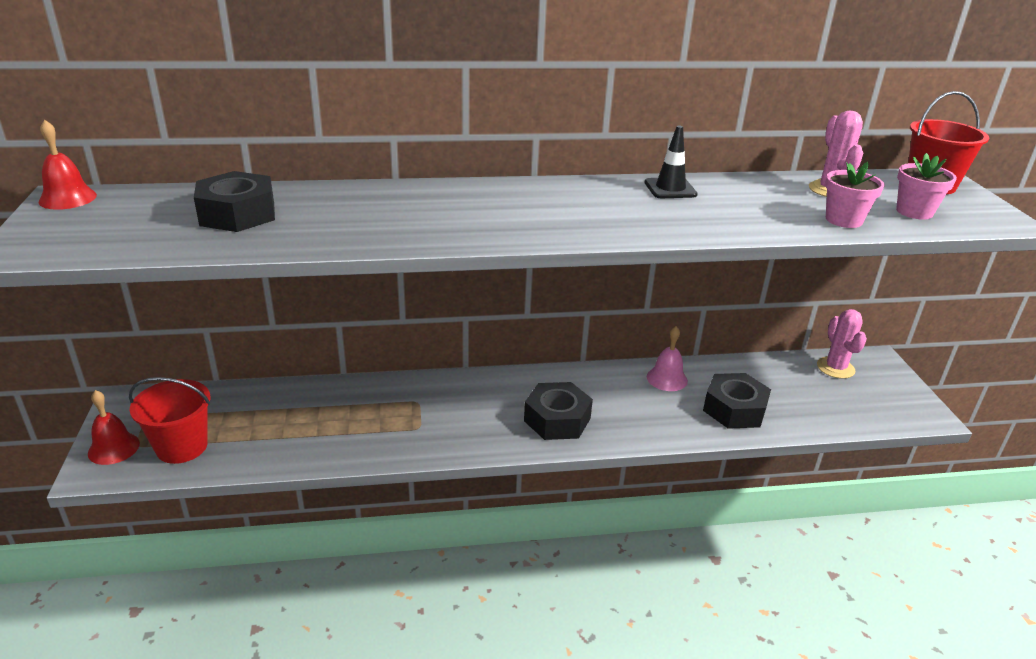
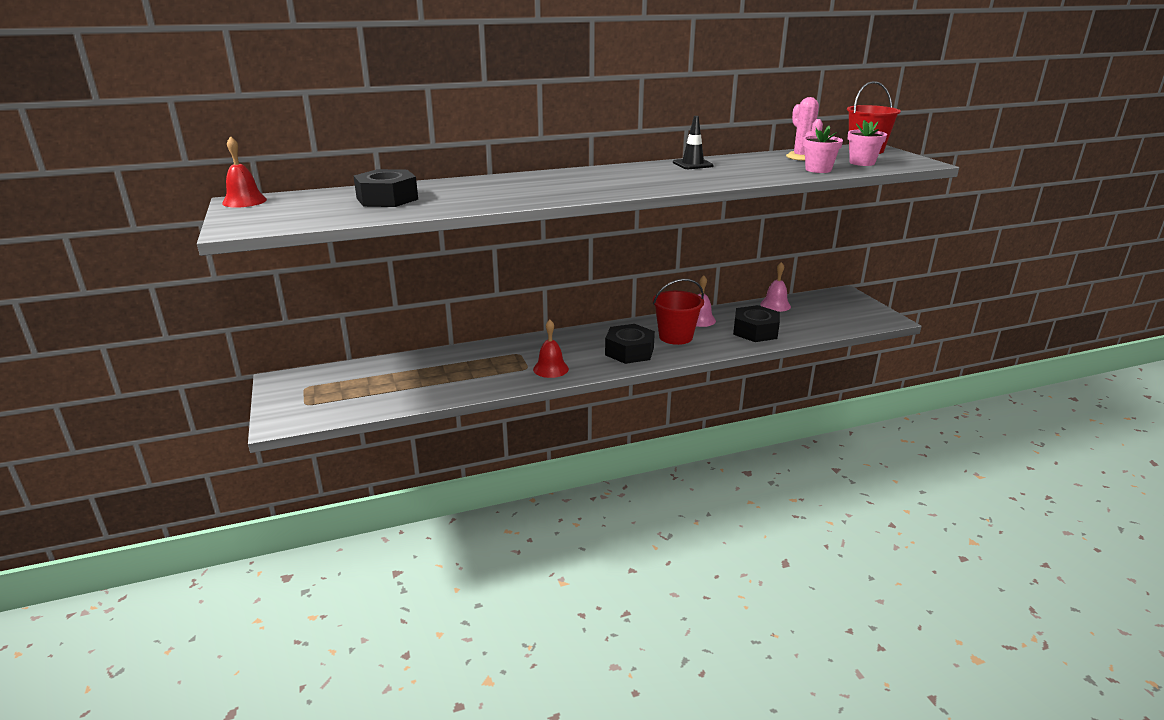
camera: 10 degrees left, 5 degrees down
red bell [88,390,140,465] -> red bell moved to [533,320,569,378]
red bucket [129,377,210,464] -> red bucket moved to [653,279,704,345]
pink cactus [817,309,867,379] -> none
none -> pink bell [760,262,791,312]

